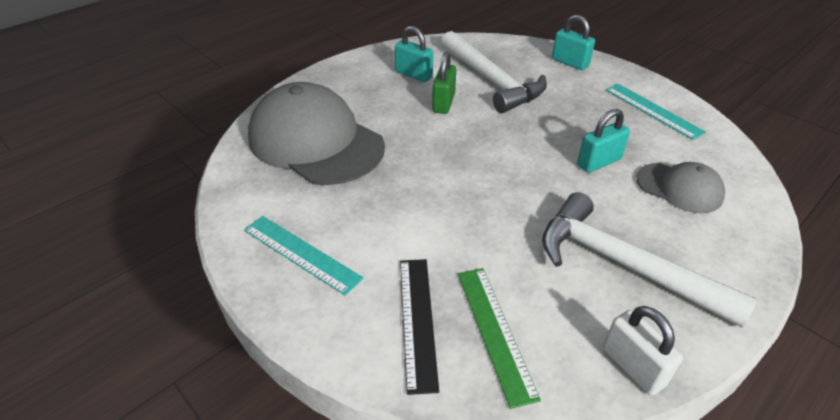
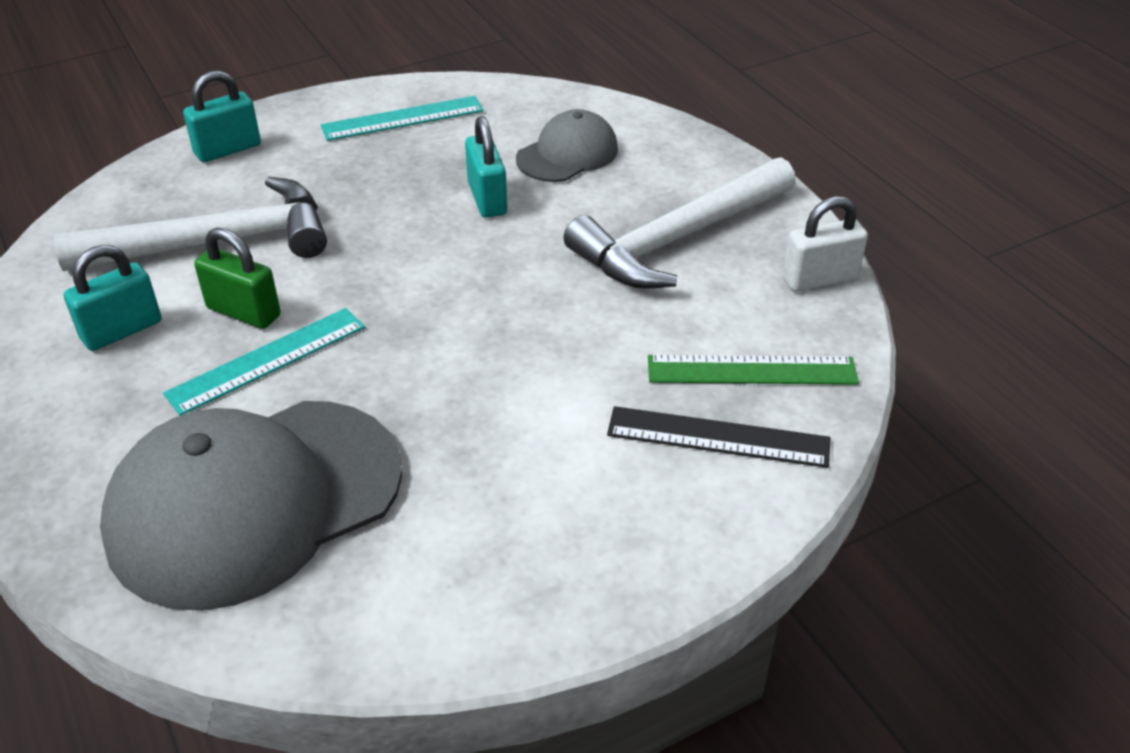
camera: 75 degrees left, 0 degrees up
turquoise ruler [244,216,363,296] -> turquoise ruler moved to [163,308,365,416]

